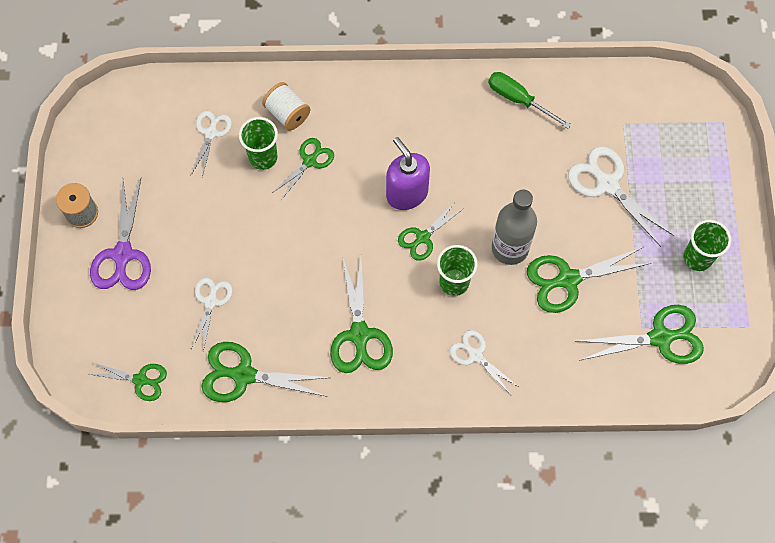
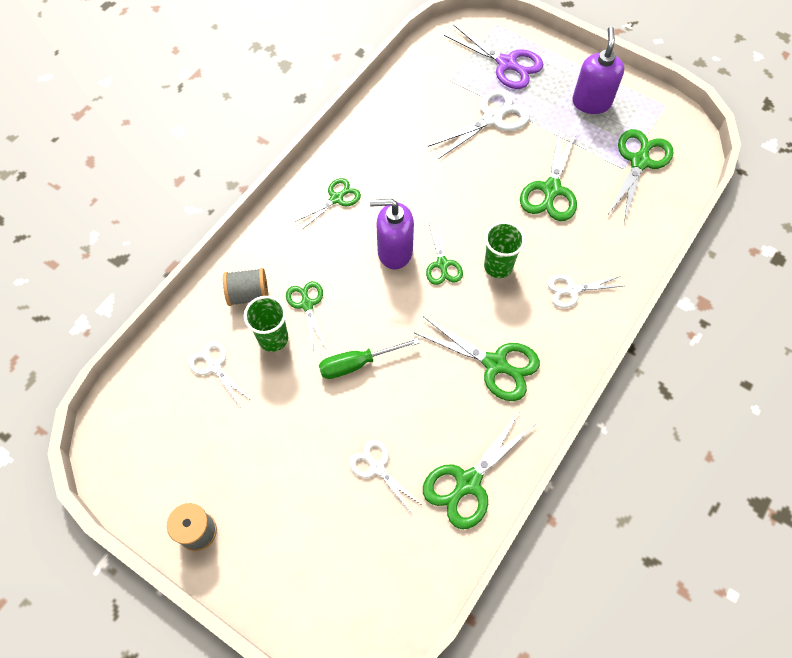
camera: 55 degrees left, 5 degrees down
purple scissors [90,178,151,290] -> purple scissors moved to [444,24,543,89]
green scissors [90,362,167,401] -> green scissors moved to [295,178,361,229]
white spool [262,82,310,131] -> grey spool [223,268,268,306]
green screwdriver [488,72,571,129] -> green screwdriver moved to [319,338,420,379]
grey bottle [492,189,537,265] -> none
white scissors [568,146,674,247] -> white scissors turned 150 degrees clockwise [428,89,530,159]
green cup [683,220,731,271] -> purple soap dispenser [572,27,624,114]

